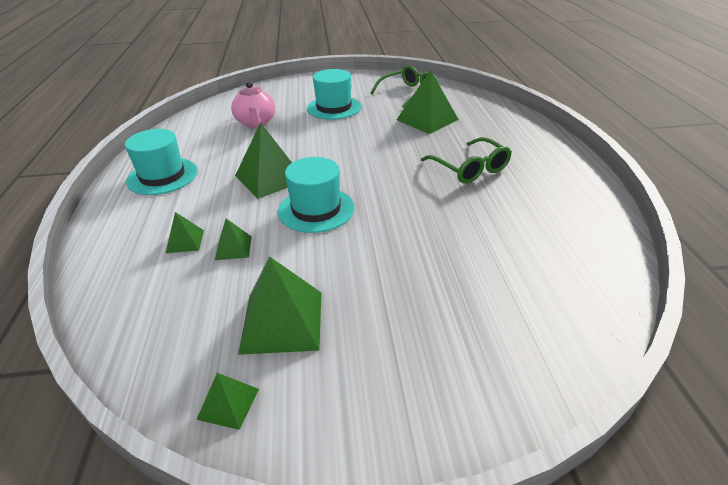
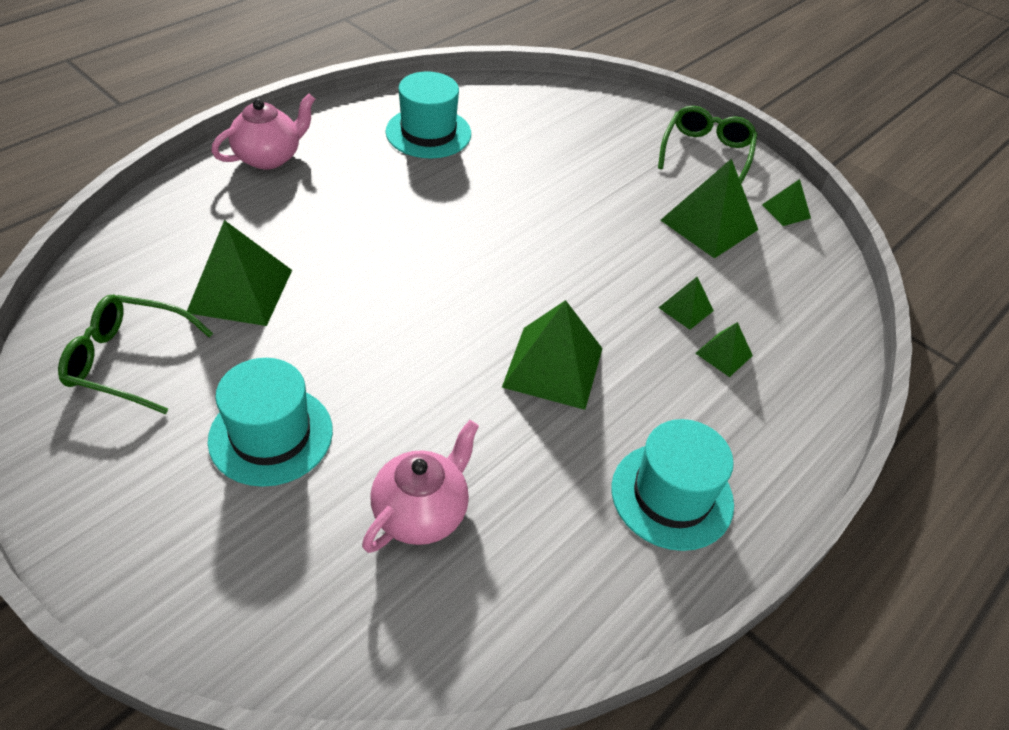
camera: 135 degrees left, 10 degrees up
turquoise hat [278,157,354,233] -> turquoise hat moved to [386,71,471,158]
green glasses [421,137,512,184] -> green glasses moved to [658,106,758,184]
none -> pink teapot [211,94,315,169]

